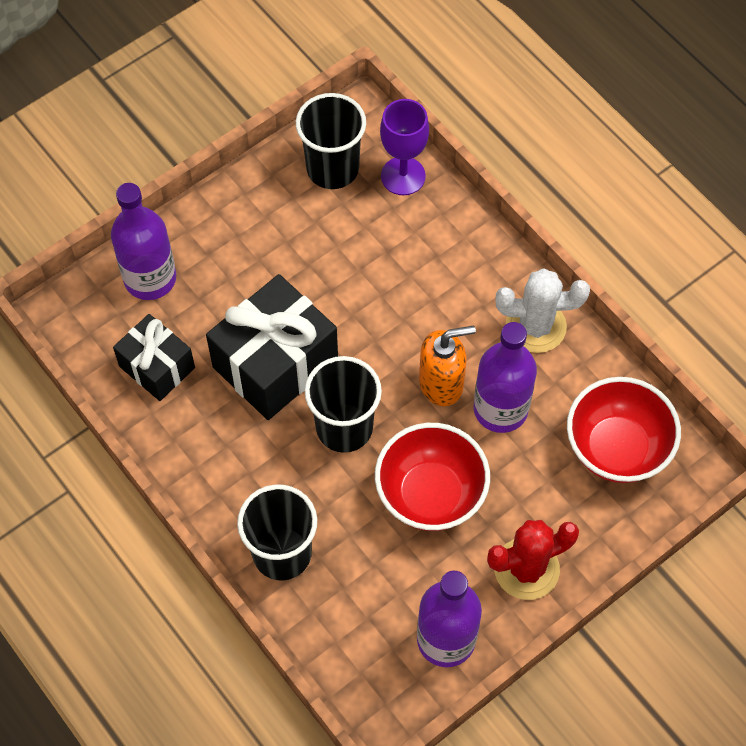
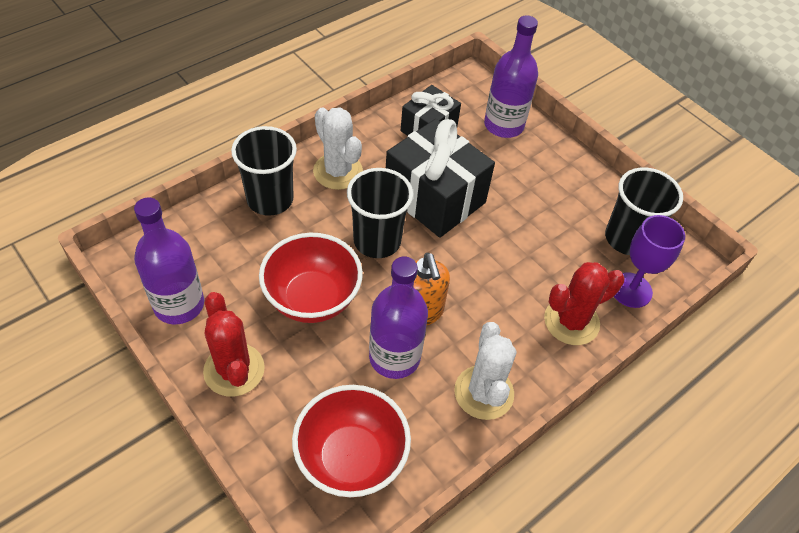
camera: 85 degrees right, 10 degrees down
none -> white cactus [313,108,363,190]
none -> red cactus [544,262,624,345]

